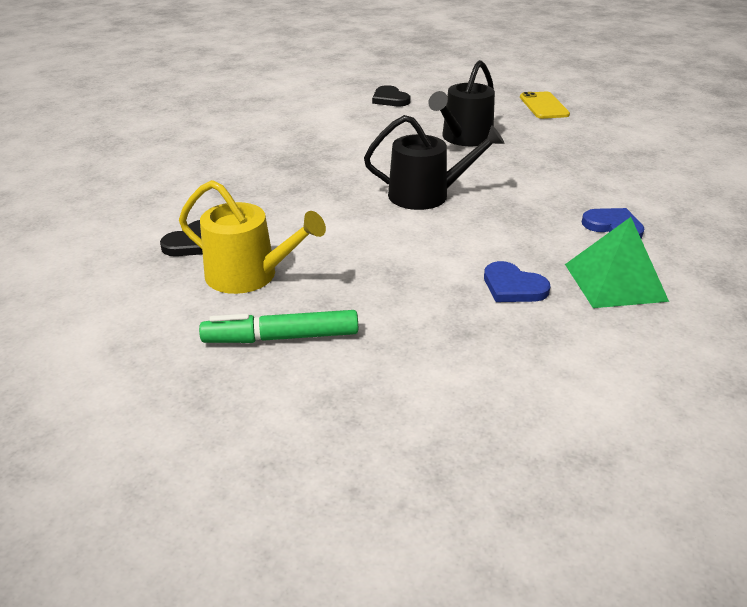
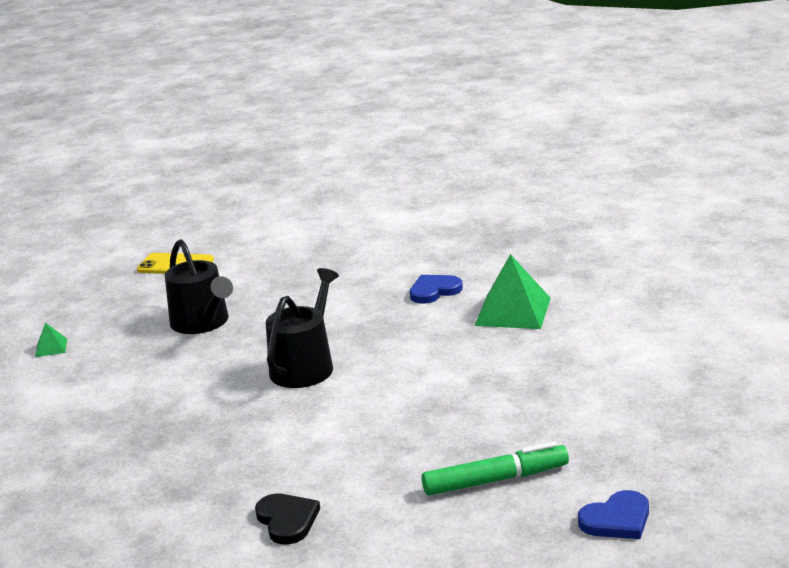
camera: 65 degrees left, 10 degrees down
yellow watering can [179,180,326,294] -> none
green marker [199,310,358,343] -> green marker turned 120 degrees counterclockwise [422,442,569,496]
black heart [372,85,410,106] -> green pyramid [35,322,67,357]
blue heart [484,261,550,302] -> blue heart moved to [578,490,649,539]

